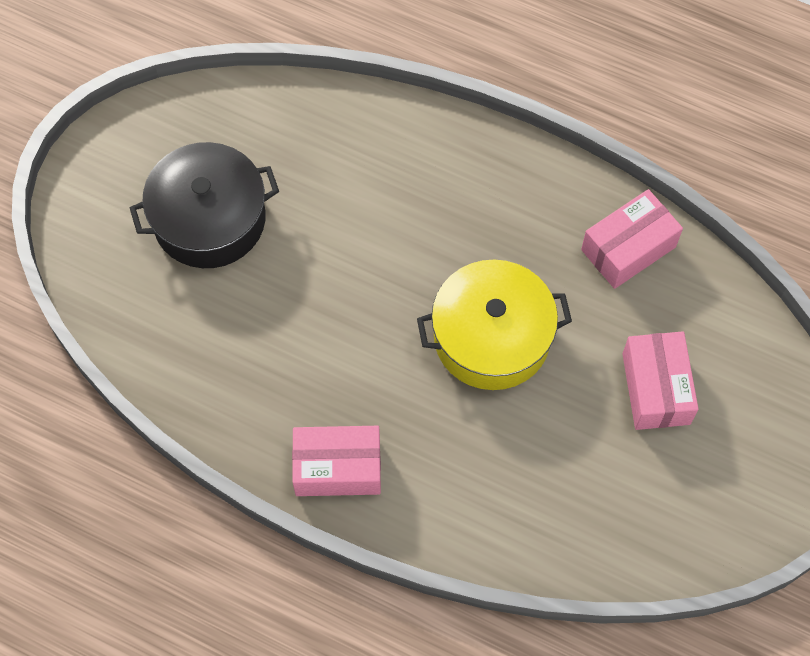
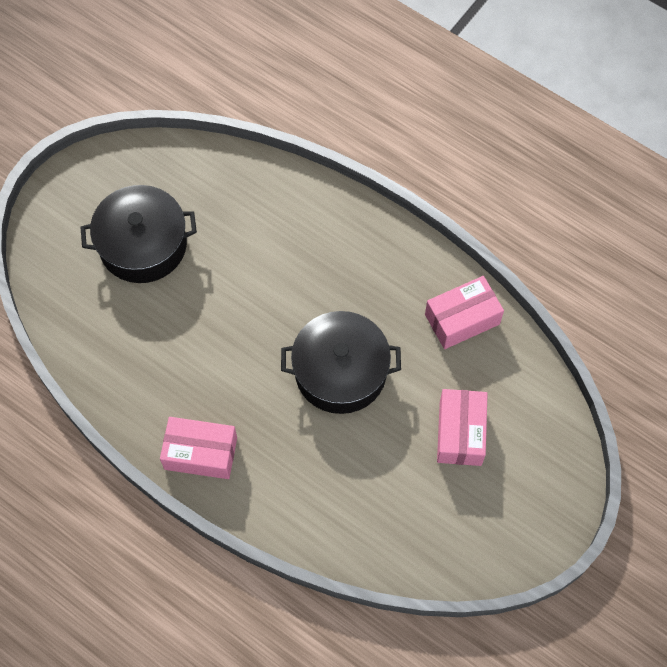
camera: 10 degrees right, 0 degrees up
yellow pot [417,260,572,390] -> black pot [281,311,401,414]

